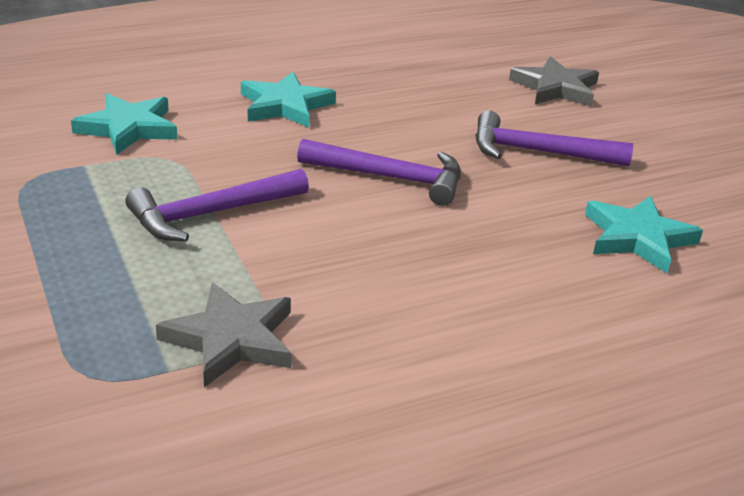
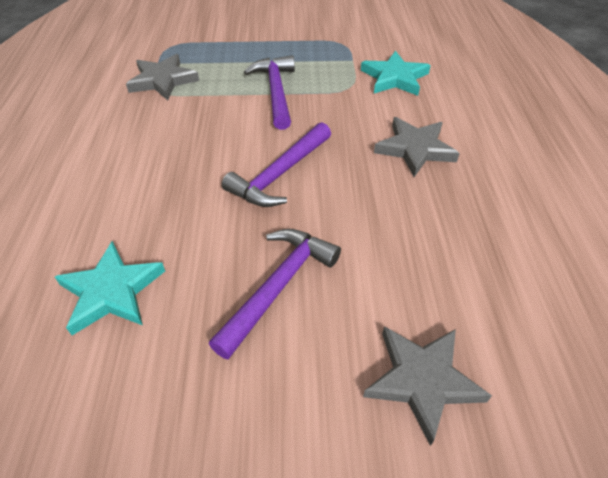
camera: 115 degrees right, 15 degrees up
turquoise star [241,72,336,128] -> grey star [374,117,460,177]

